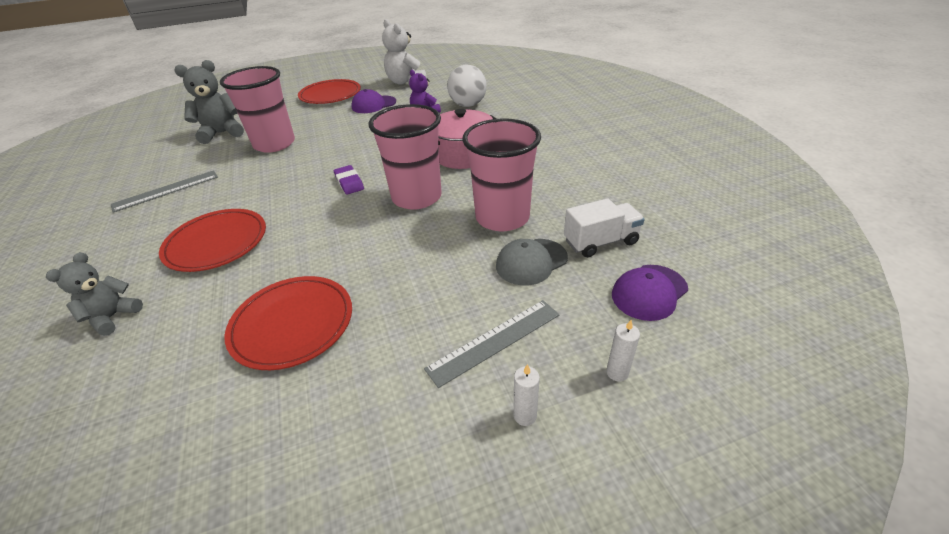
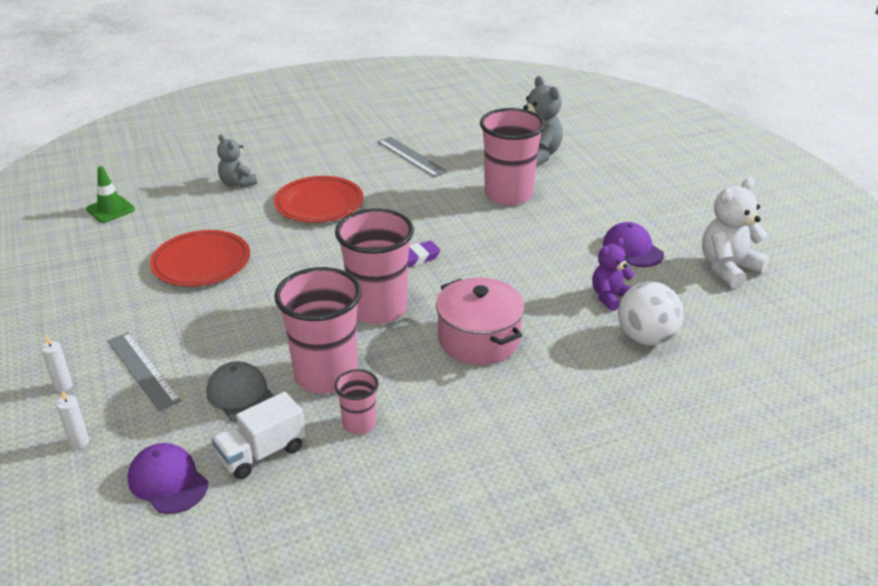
camera: 85 degrees right, 5 degrees down
grey teddy bear [46,252,143,336] -> grey teddy bear turned 150 degrees counterclockwise [217,134,257,188]
red plate [298,79,361,104] -> none
white truck [564,198,645,258] -> white truck turned 75 degrees clockwise [212,392,306,479]
none -> green traffic cone [86,166,135,223]
none -> pink cup [335,369,379,435]

